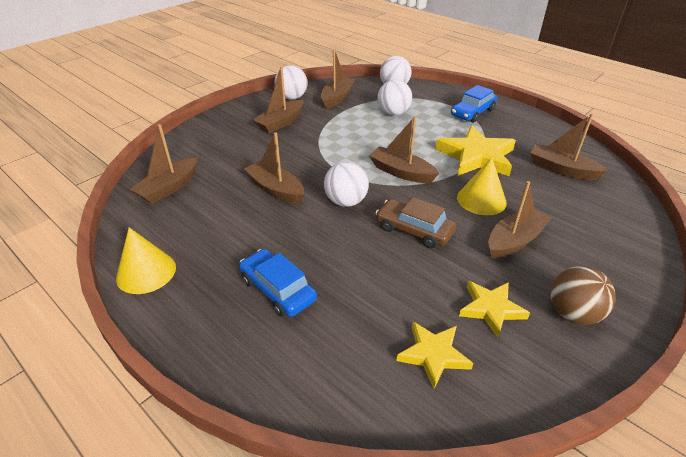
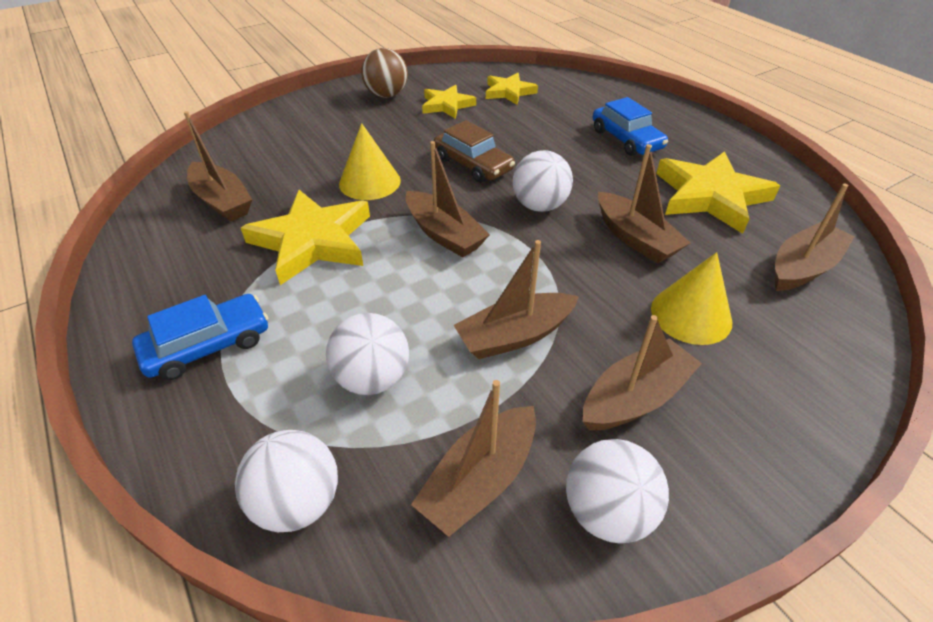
camera: 165 degrees left, 5 degrees up
yellow cone [116,227,176,294] -> yellow cone moved to [651,252,732,345]
brown boat [488,181,552,258] -> brown boat moved to [453,240,579,359]
none -> yellow star [656,151,780,234]

